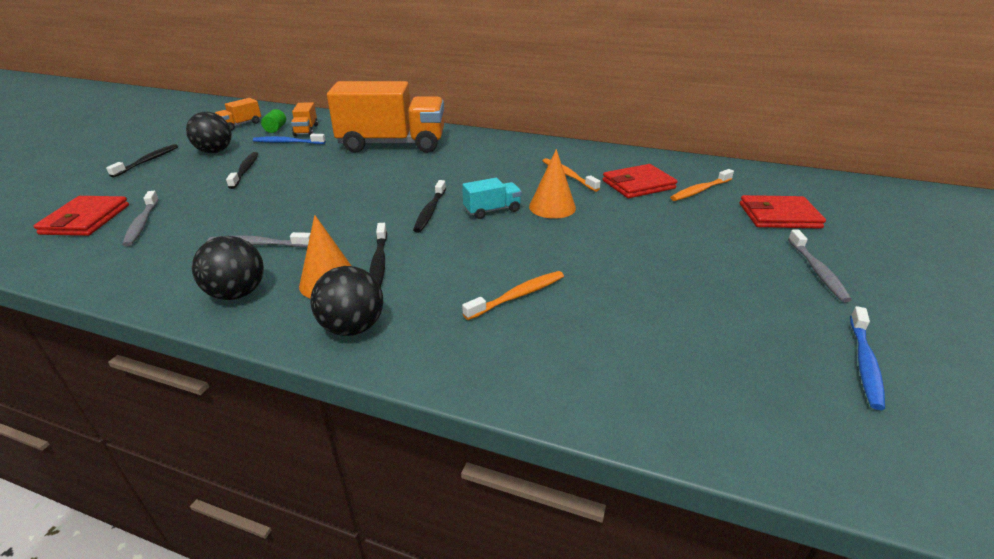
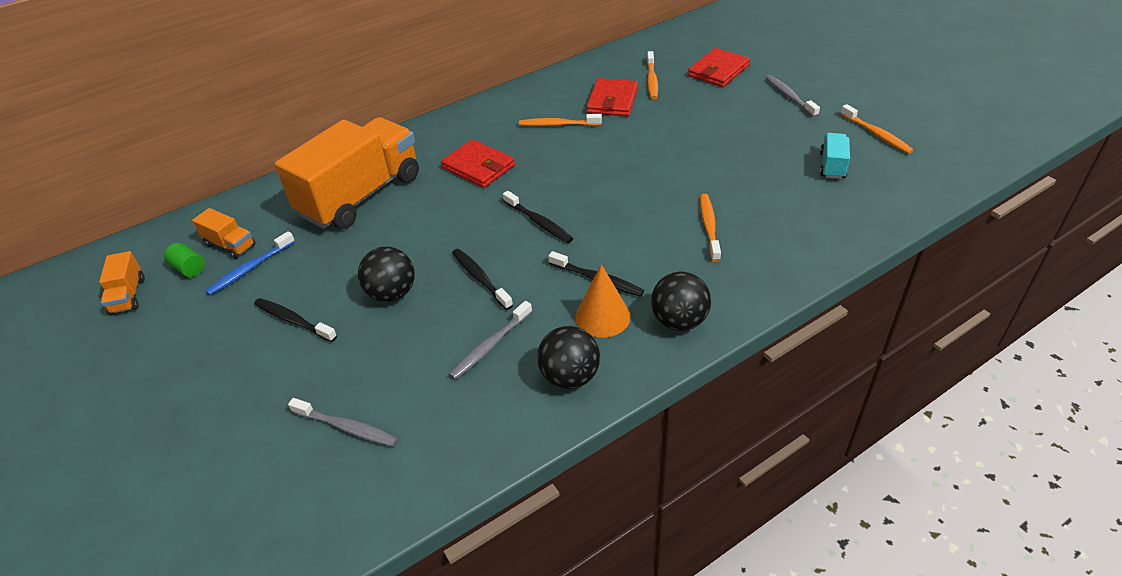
camera: 50 degrees left, 10 degrees up
red wallet [34,196,129,236] -> red wallet moved to [441,139,515,188]
black toothbrush [106,144,178,178] -> black toothbrush moved to [452,248,513,310]
black ball [186,112,232,153] -> black ball moved to [358,246,415,302]
turquoise truck [462,178,522,219] -> turquoise truck moved to [820,133,850,179]
orange cone [529,149,576,219] -> none
grey toothbrush [788,230,852,302] -> grey toothbrush turned 150 degrees counterclockwise [765,75,820,117]
blue toothbrush [850,306,885,410] -> orange toothbrush [840,104,913,154]

